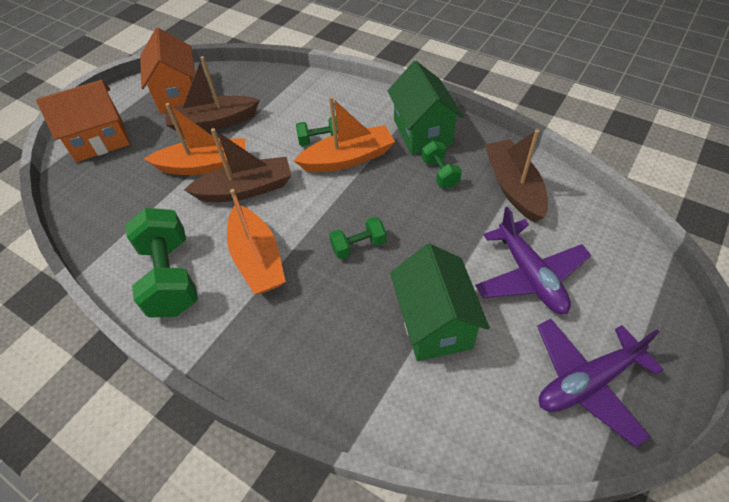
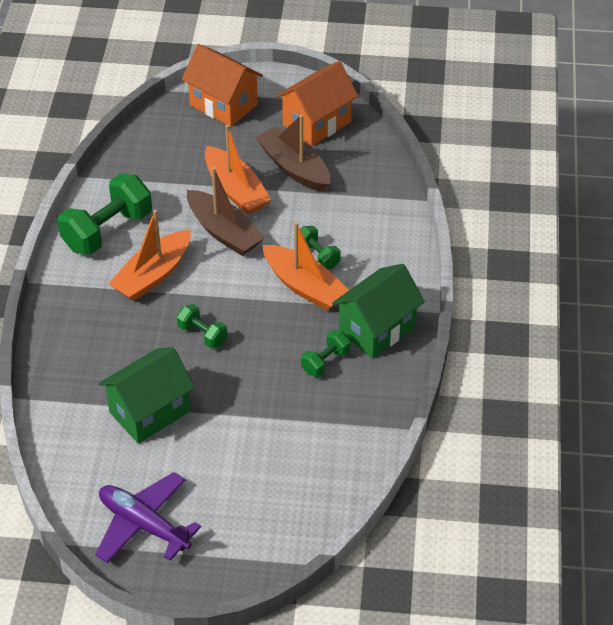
camera: 60 degrees right, 5 degrees down
purple plane [475,207,591,314] -> none
brown boat [485,129,548,222] -> none

